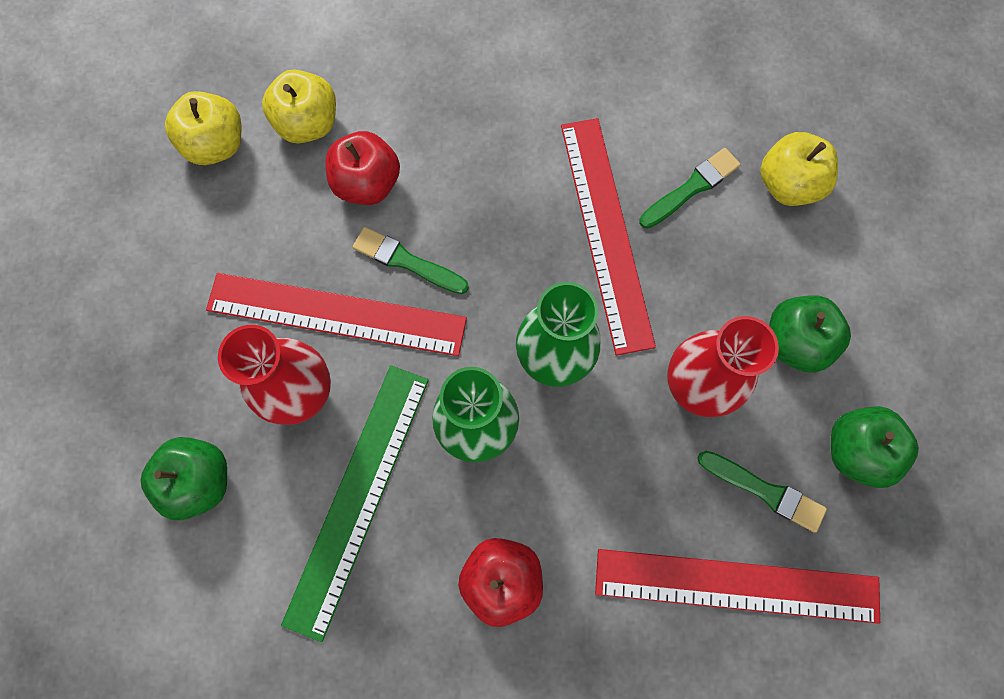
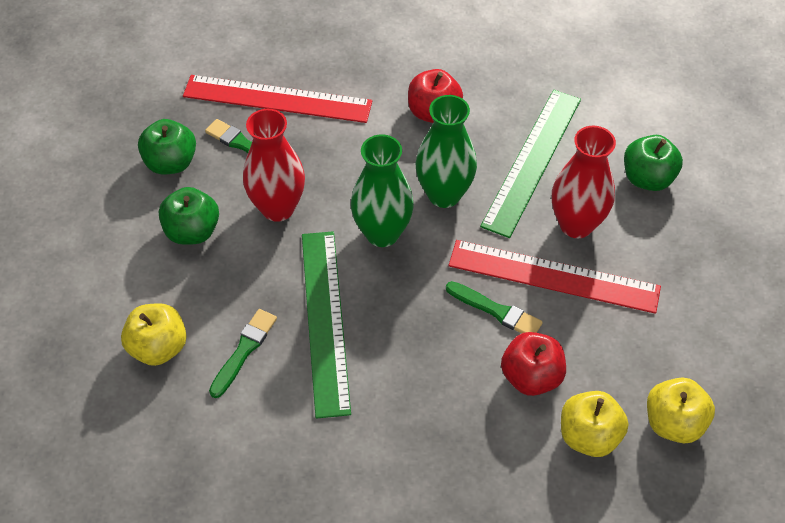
camera: 175 degrees left, 20 degrees down
red ruler [561,118,656,355] -> green ruler [302,231,351,418]
green brush [639,148,741,229] -> green brush turned 150 degrees clockwise [209,309,277,398]

